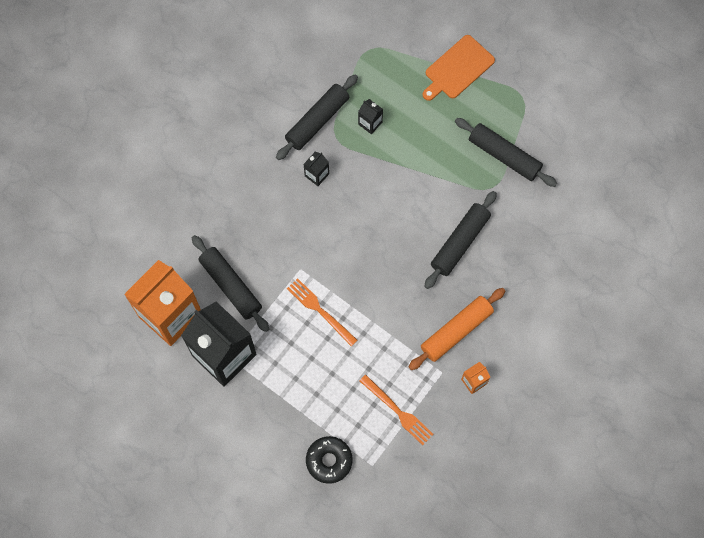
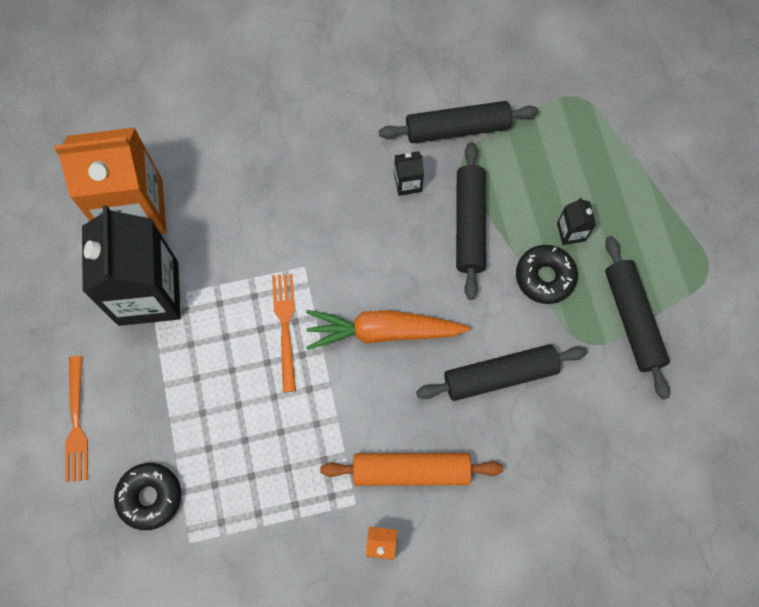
camera: 40 degrees right, 0 degrees up
black rolling pin [192,235,269,332] -> black rolling pin moved to [456,142,486,300]
black carton [358,99,383,134] -> black carton moved to [557,197,596,245]
orange fork [359,374,433,445] -> orange fork moved to [65,356,88,482]
orange cutting board [423,35,495,101] -> none
none -> orange carrot [306,310,470,350]
none -> black donut [516,245,578,304]

